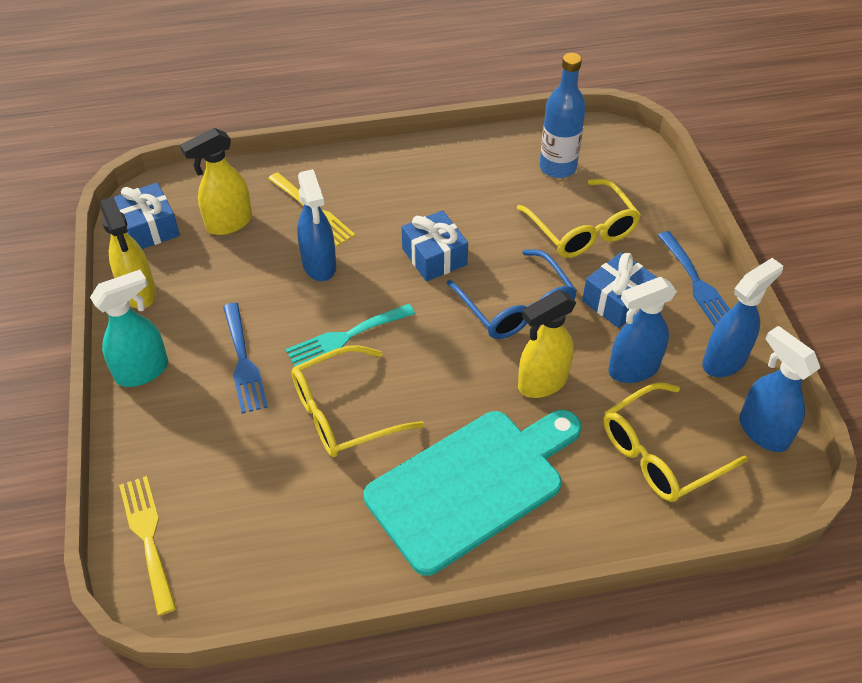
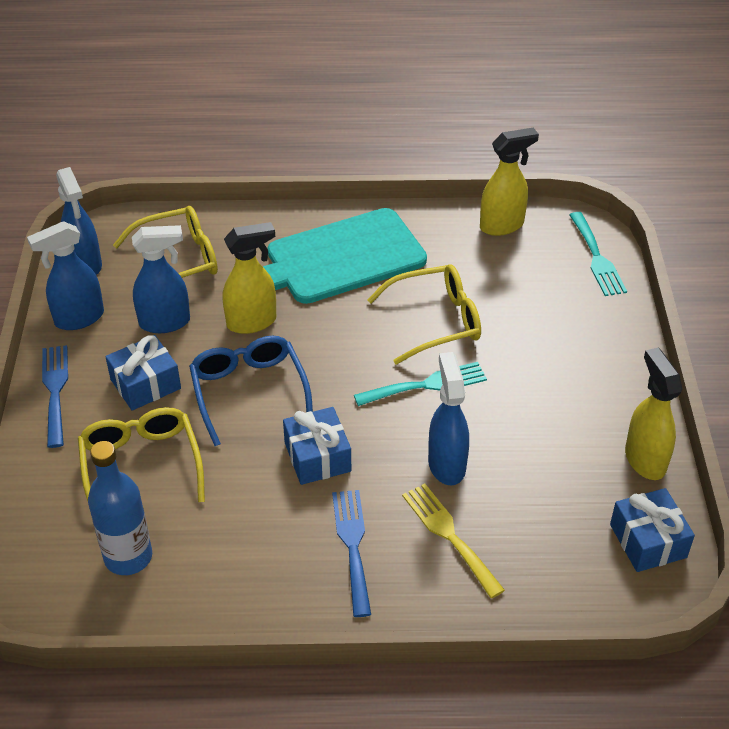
camera: 170 degrees left, 5 degrees down
turquoise spray bottle [90,270,168,387] -> none
yellow fork [119,476,176,615] -> turquoise fork [569,212,627,296]
yellow spray bottle [180,128,252,235] -> yellow spray bottle moved to [480,128,539,236]
blue fork [223,303,268,414] -> blue fork moved to [332,490,371,617]

